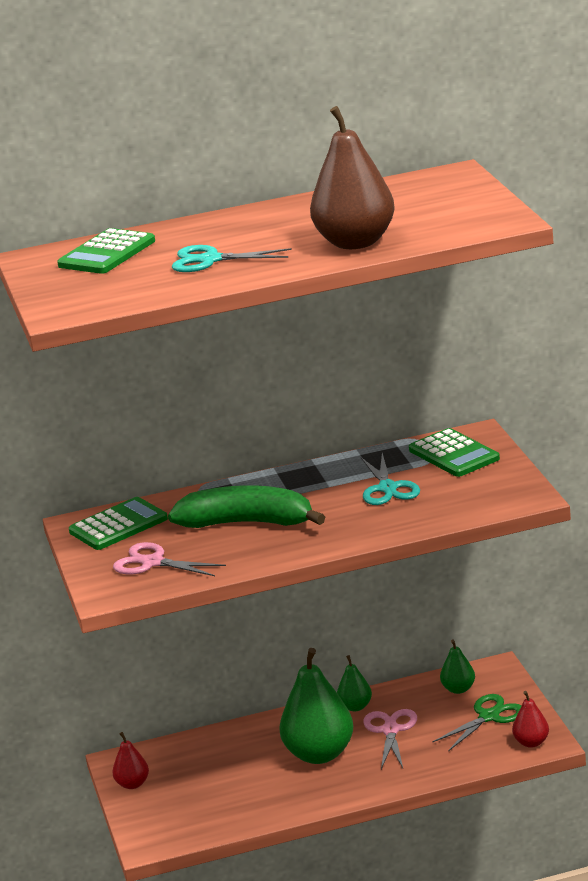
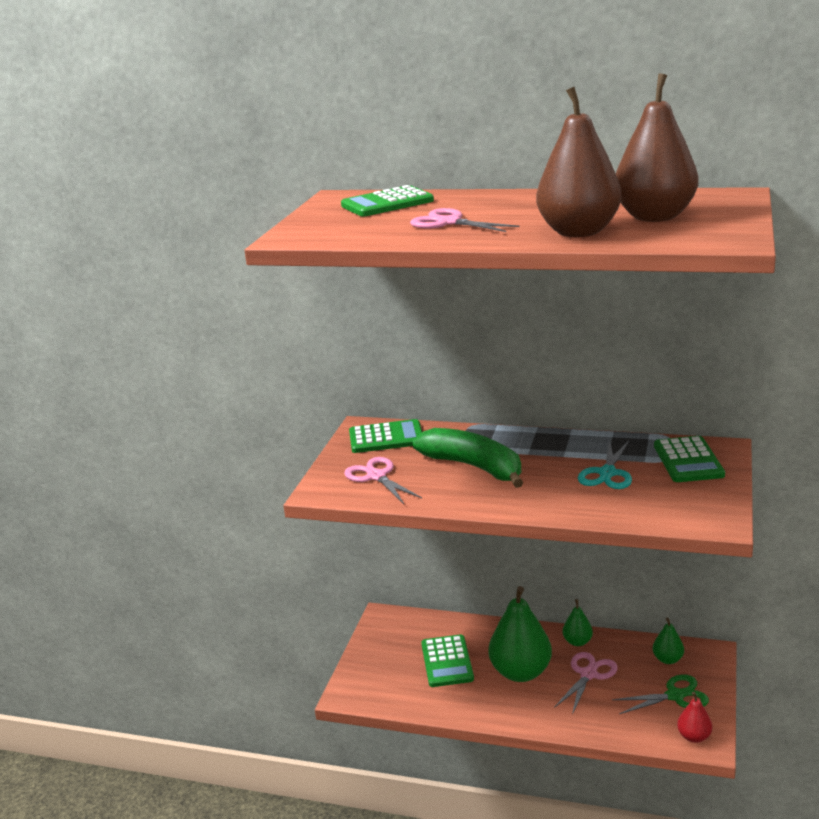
camera: 30 degrees right, 0 degrees up
red pear [112,732,149,789] -> none
turquoise scissors [172,245,292,272] -> pink scissors [410,208,519,232]
none -> green calculator [421,634,474,687]
none -> brown pear [616,74,698,222]

